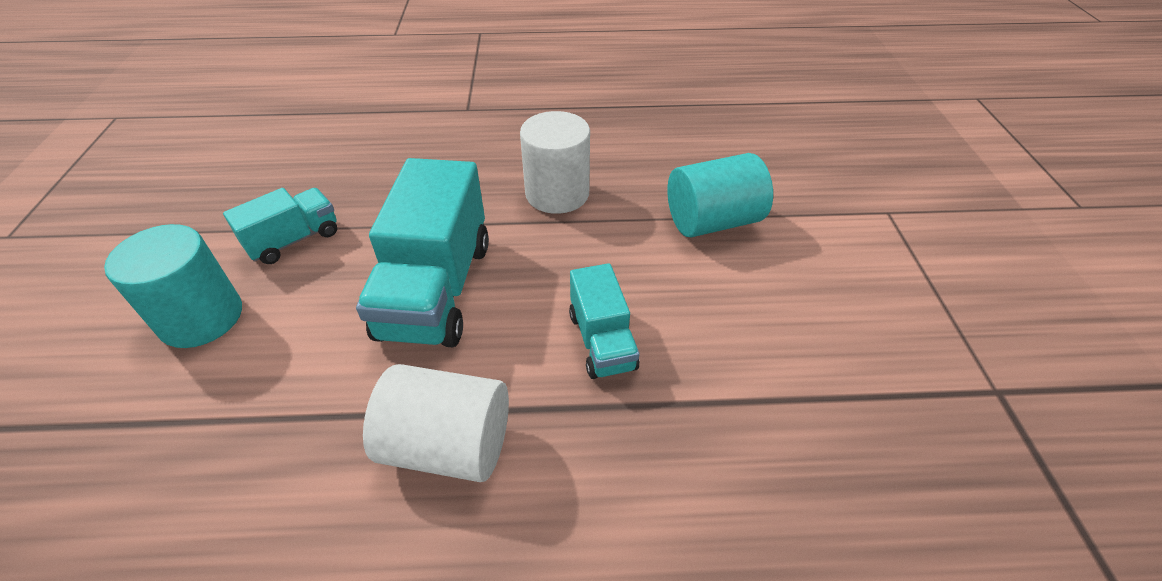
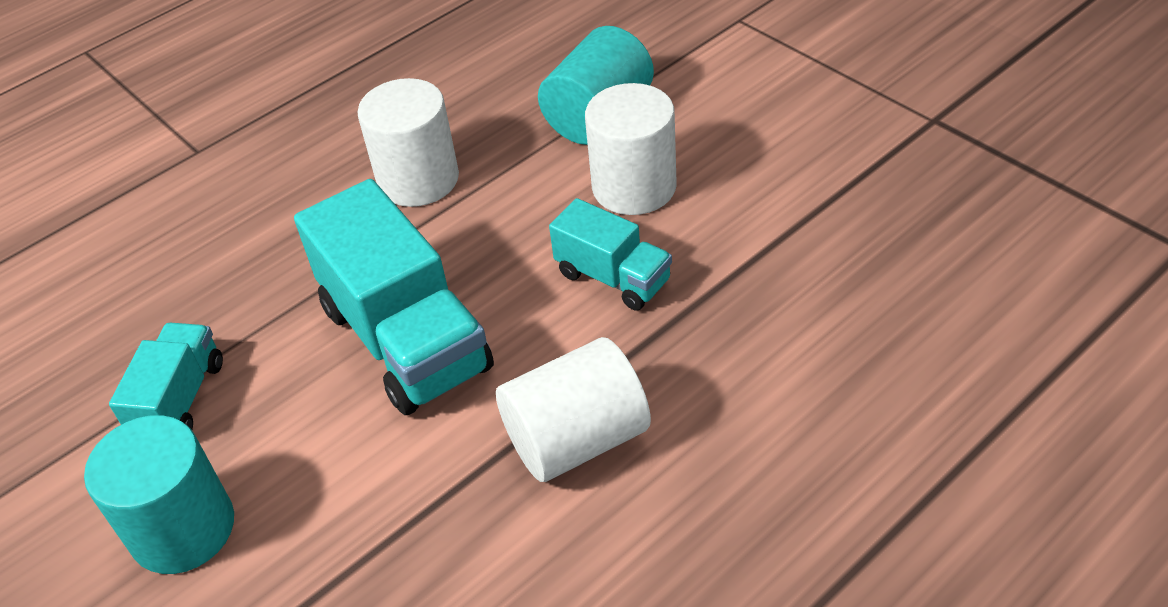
camera: 35 degrees left, 0 degrees up
none -> white cylinder [585,83,677,215]

